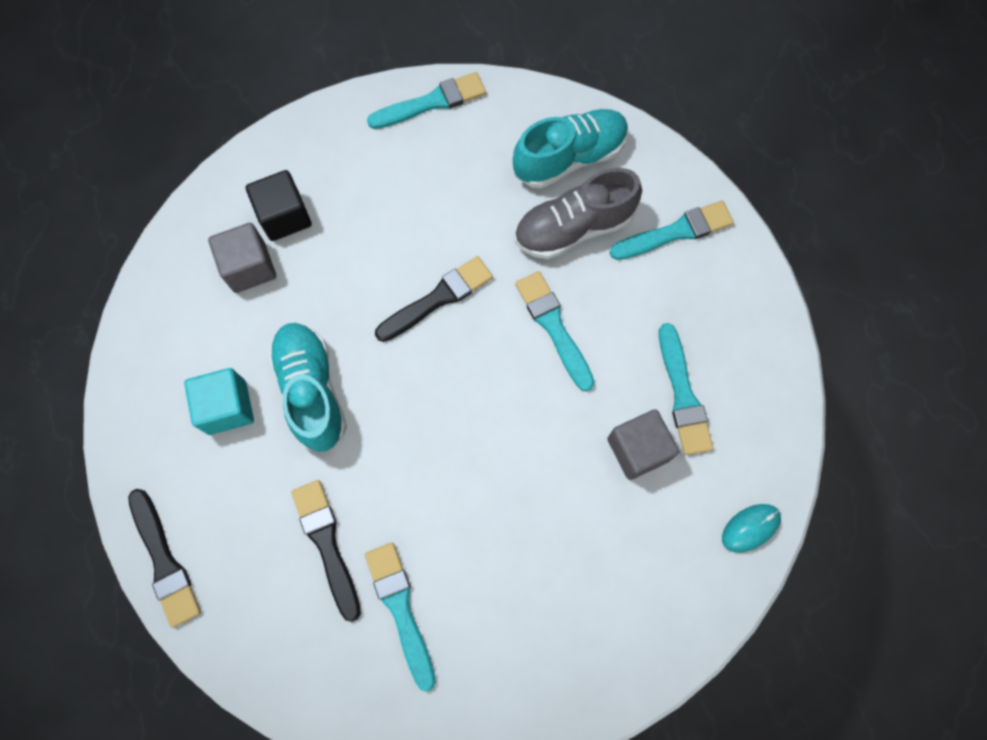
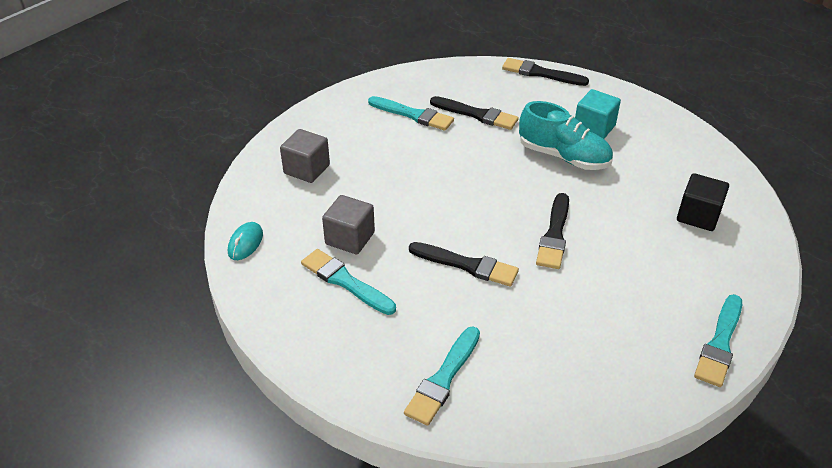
camera: 140 degrees right, 30 degrees down
grey cube [208,223,276,293] -> grey cube moved to [280,129,330,183]
turquoise shoe [513,109,629,188] -> none
grey shoe [515,168,642,259] -> none
turquoise brush [515,271,595,392] -> black brush [409,242,519,287]

